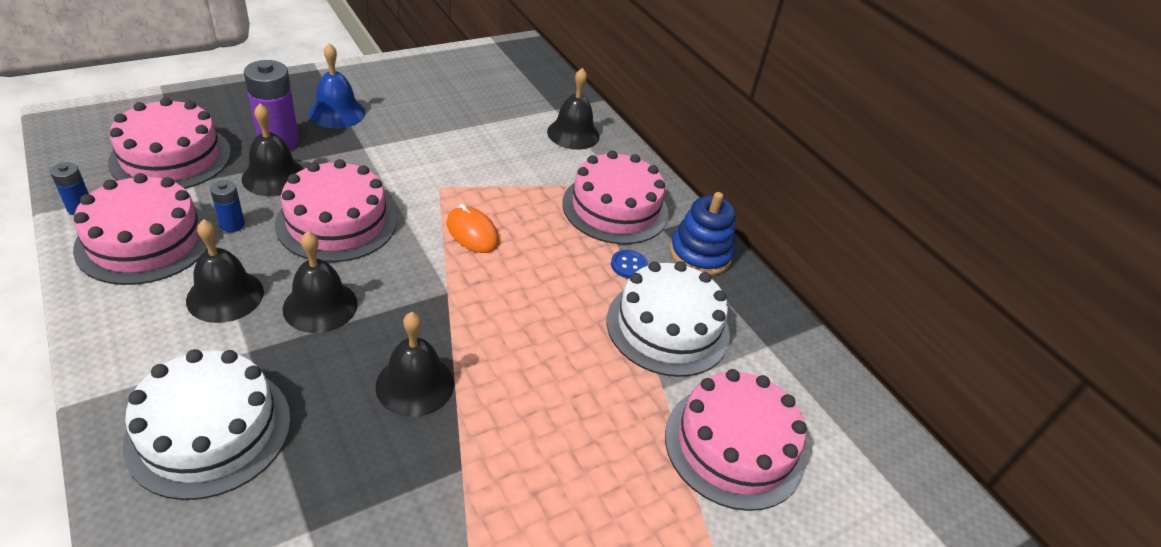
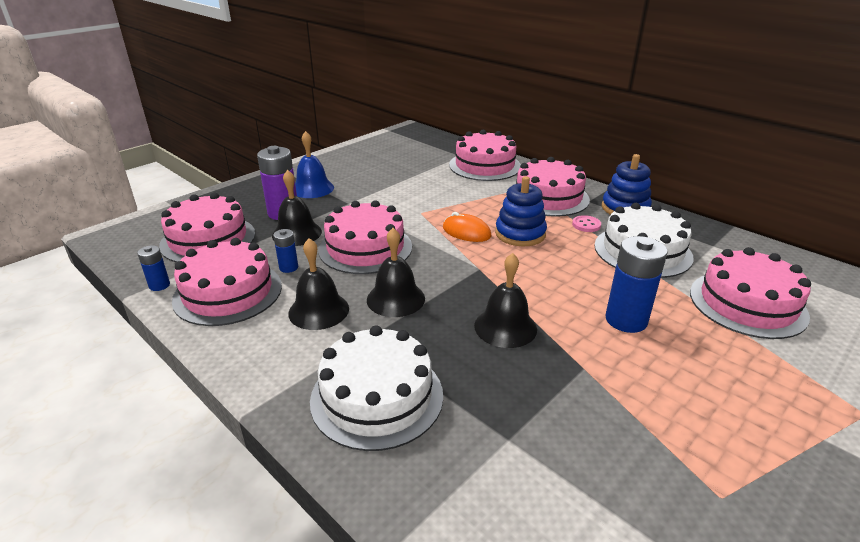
camera: 10 degrees left, 10 degrees down
black bell [547,68,600,150] -> pink cake [449,130,521,181]
blue button [611,250,648,279] -> pink button [572,215,601,232]
none -> blue stacking toy [495,176,547,246]
none -> blue battery [605,236,668,333]

